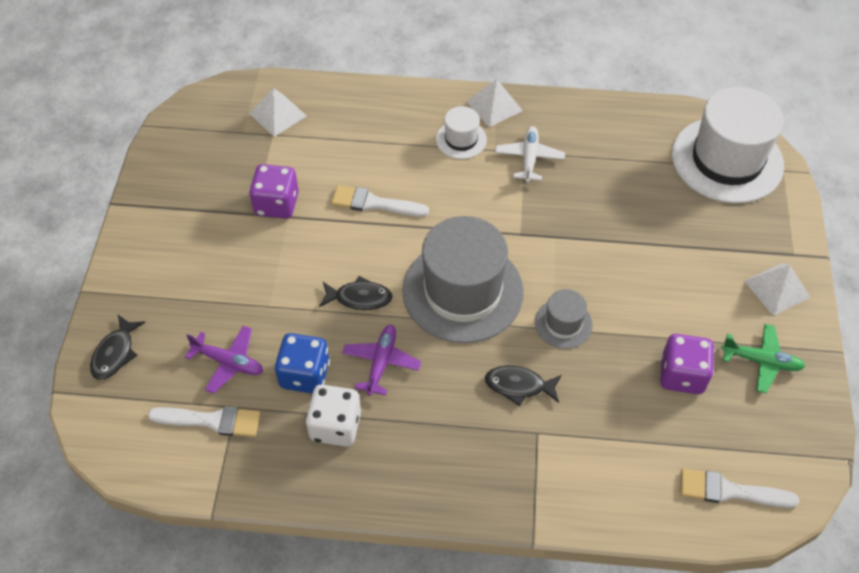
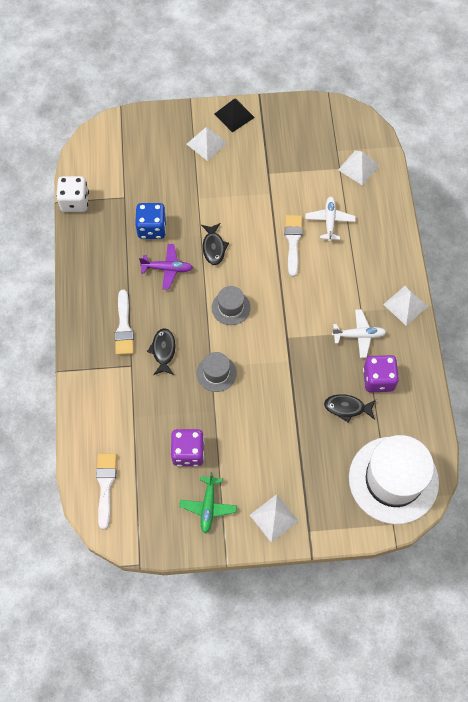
camera: 80 degrees right, 10 degrees up
black fish [90,315,145,380] -> black fish moved to [324,394,376,423]
white brush [148,406,261,437] -> white brush moved to [115,290,134,355]
purple plane [185,326,263,394] -> none
purple dice [249,164,299,219] -> purple dice moved to [363,355,399,393]
white dice [305,384,361,447] -> white dice moved to [56,176,89,212]
grey hat [402,216,524,343] -> grey hat [212,286,250,325], size x0.47
white hat [436,106,487,159] -> none
none -> white pyramid [187,127,227,161]
none -> black pyramid [215,98,255,132]
none -> white plane [305,197,355,242]

